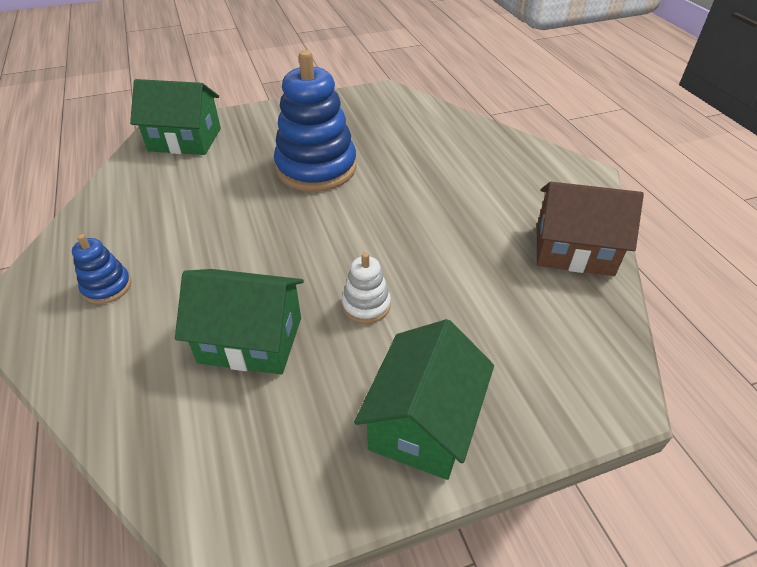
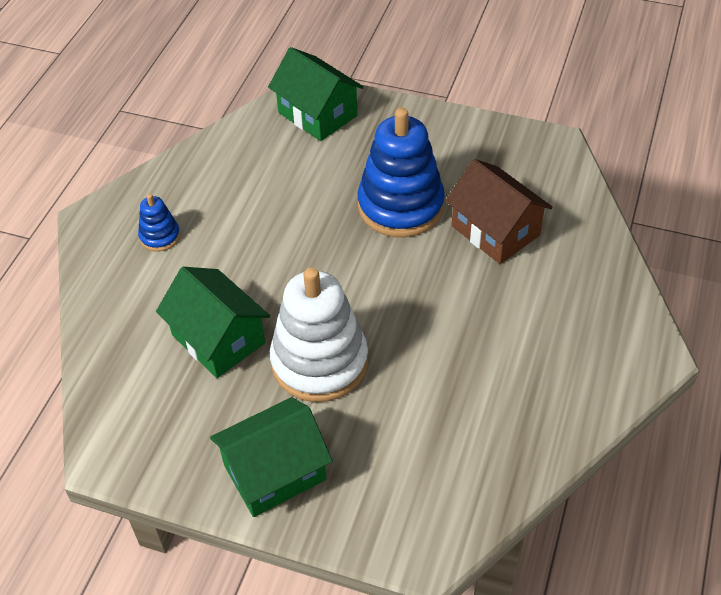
camera: 40 degrees right, 5 degrees up
white stacking toy [342,252,391,324] -> white stacking toy [270,267,368,402], size x2.16
brown house [537,182,644,276] -> brown house moved to [445,159,553,264]

